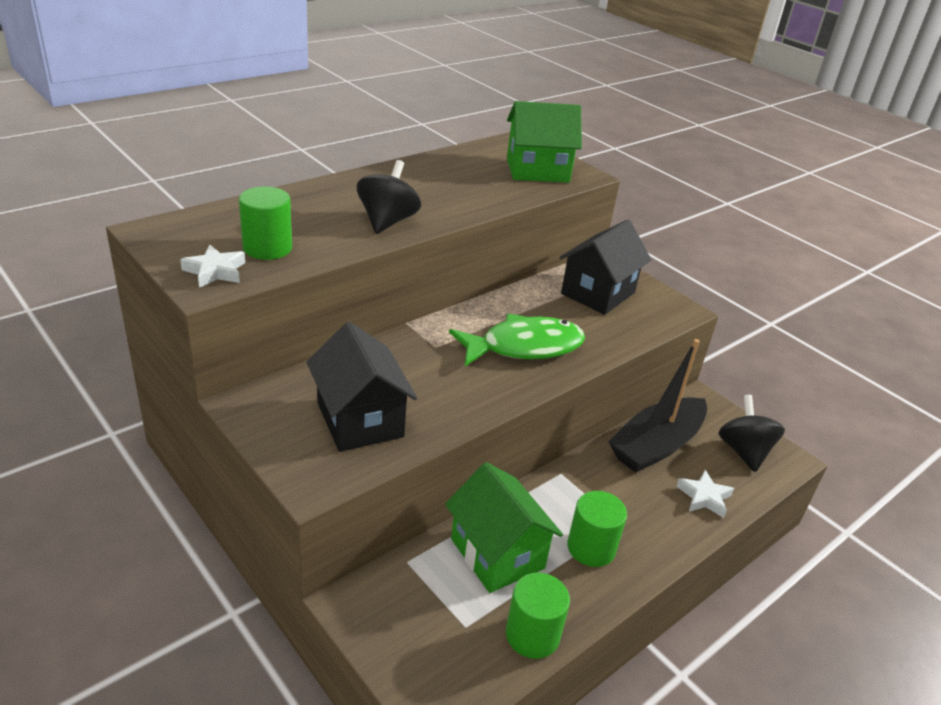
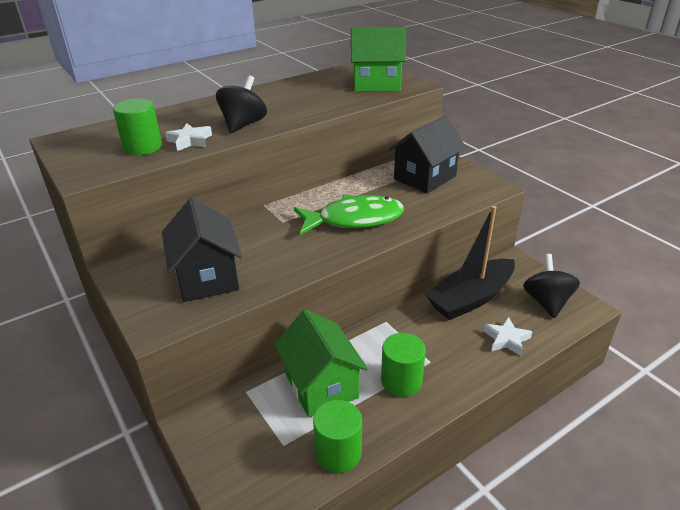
camera: 10 degrees right, 0 degrees up
white star [180,245,245,288] -> white star moved to [165,123,212,151]

